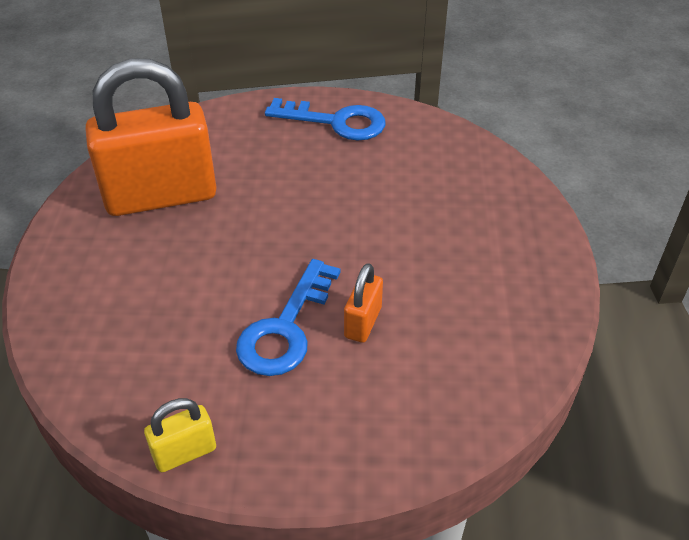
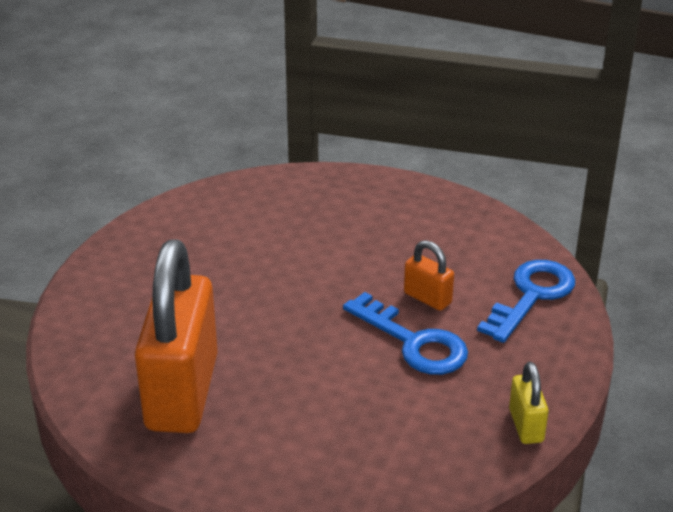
camera: 70 degrees left, 10 degrees down
blue key [265,98,385,140] -> blue key moved to [477,260,575,343]

